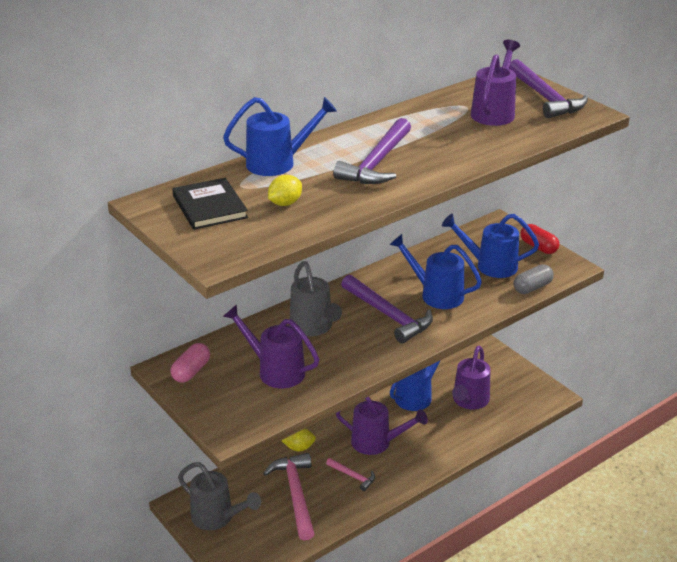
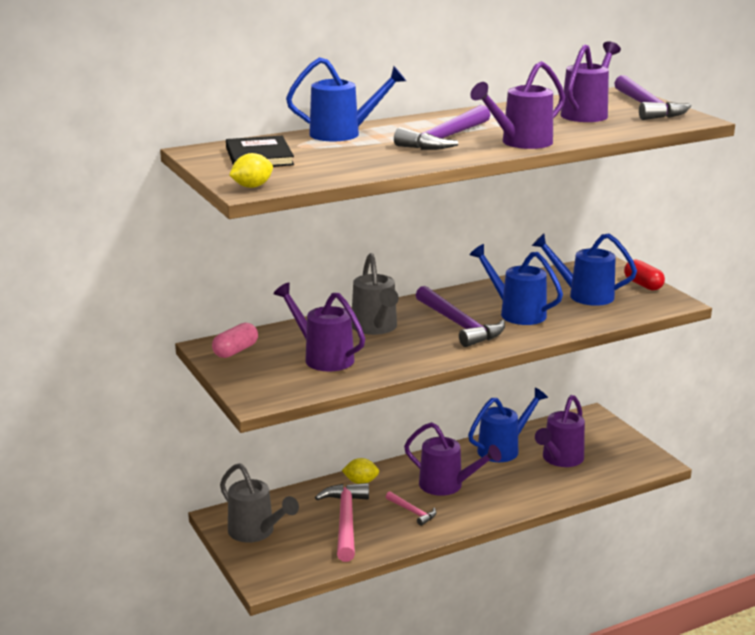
camera: 10 degrees right, 10 degrees down
yellow lemon [268,175,302,206] -> yellow lemon moved to [229,153,273,188]
grey capsule [514,264,554,294] -> none
none -> purple watering can [470,61,565,149]

